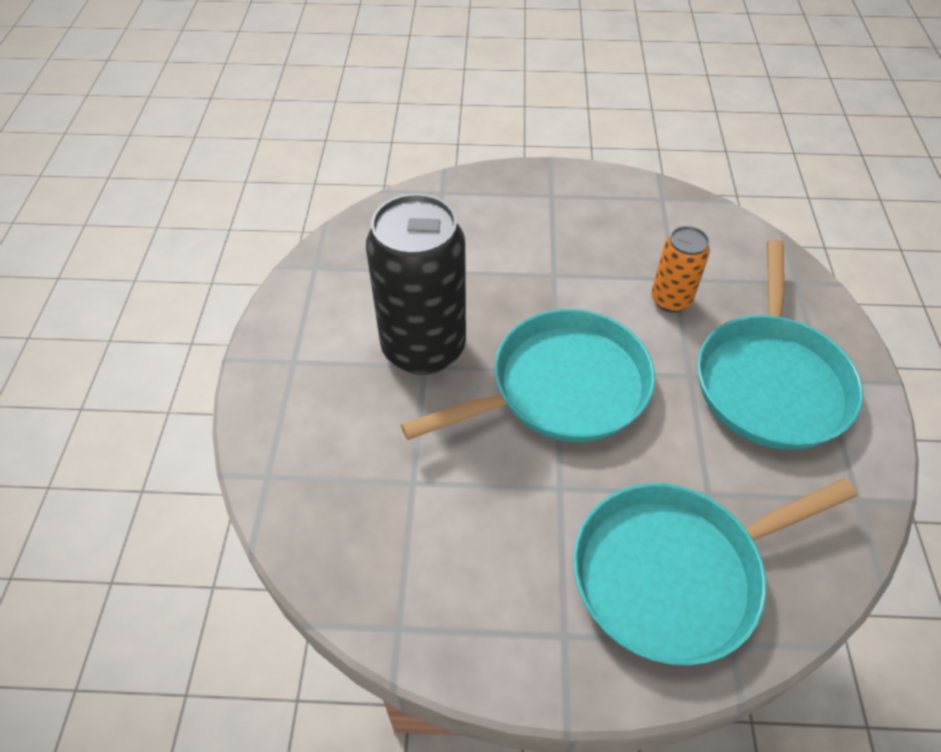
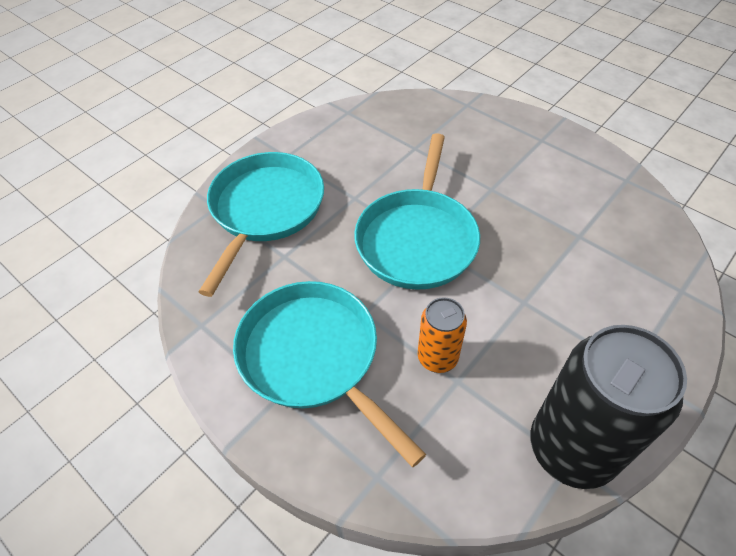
camera: 130 degrees right, 0 degrees up
black can [366,194,466,375] -> black can moved to [530,325,687,489]

